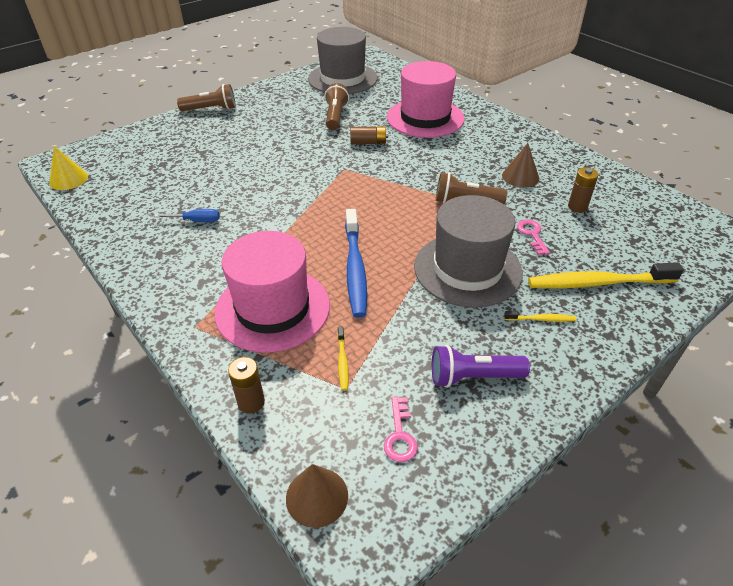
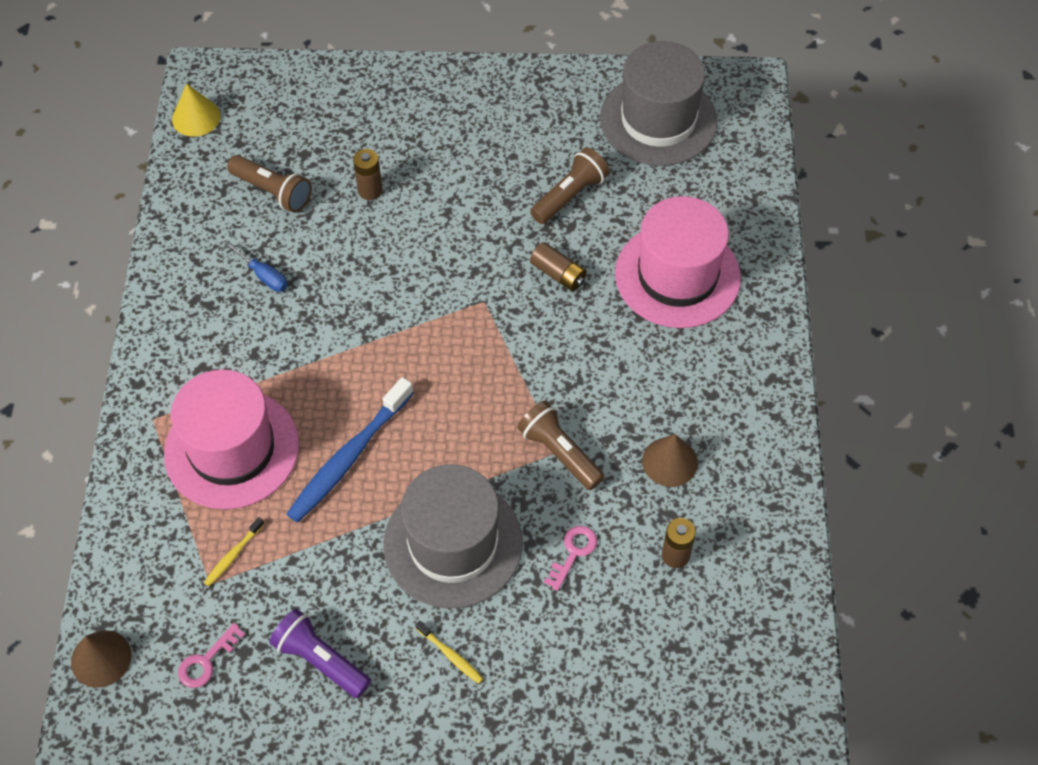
camera: 40 degrees right, 15 degrees up
brown flashlight [177,84,236,111] -> brown flashlight moved to [227,155,312,213]
brown battery [228,357,265,414] -> brown battery moved to [353,149,382,200]
yellow toothbrush [528,262,684,289] -> none

